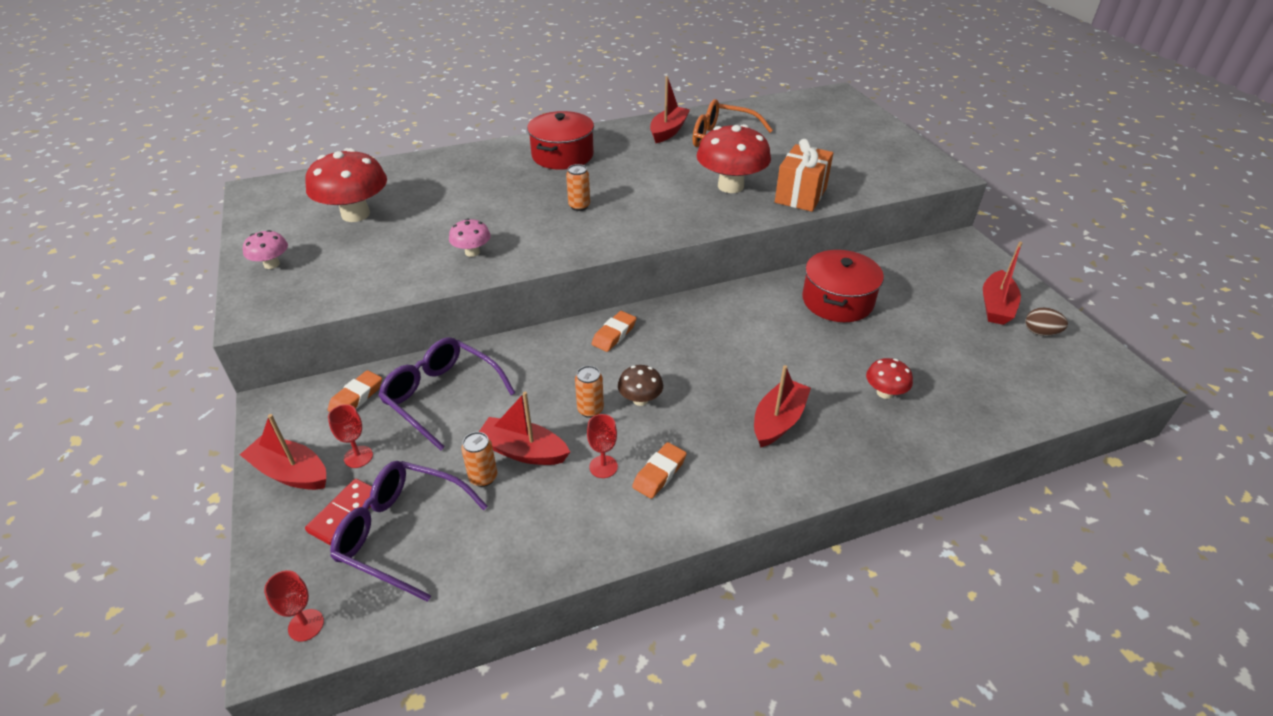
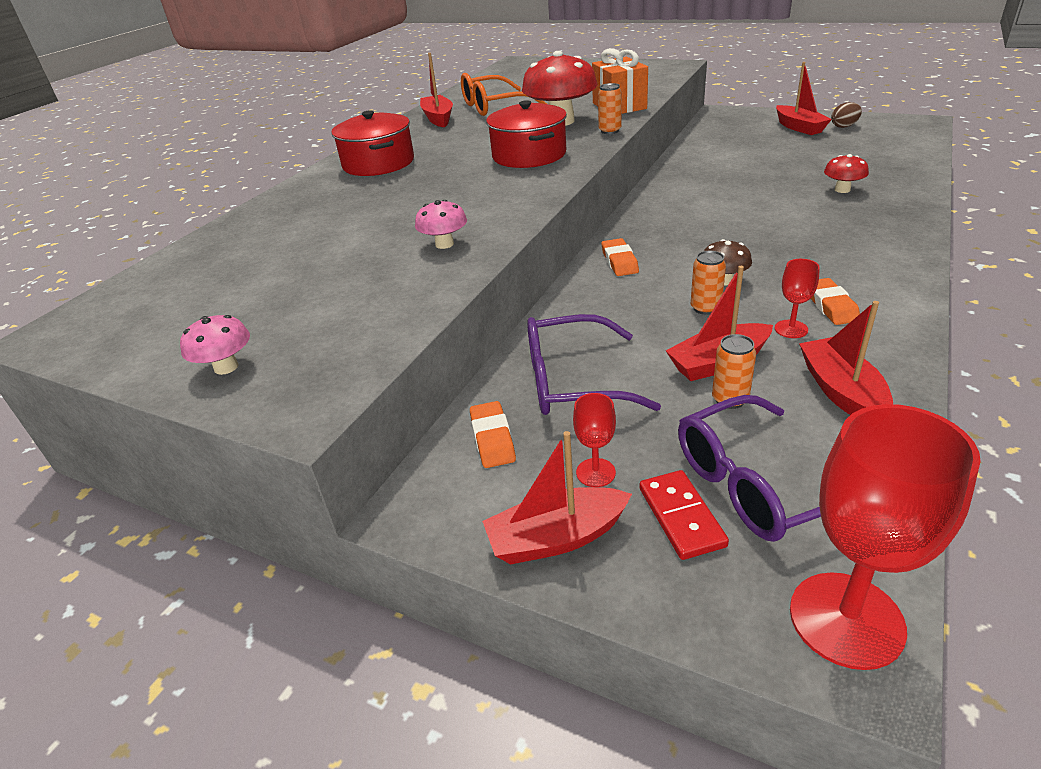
camera: 40 degrees left, 5 degrees down
red goblet [264,570,324,642] -> red goblet [790,404,981,670], size x2.13
red mushroom [305,149,387,222] -> none
orange can [566,164,590,211] -> orange can moved to [598,83,622,134]
red boat [754,365,811,448] -> red boat moved to [799,301,893,415]
red pot [802,250,884,322] -> red pot moved to [486,100,567,168]

